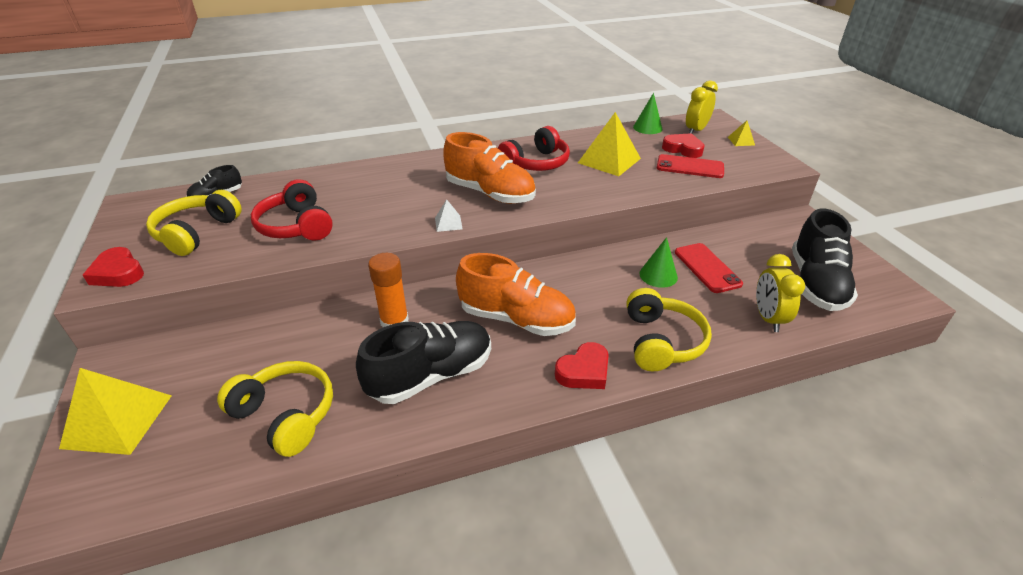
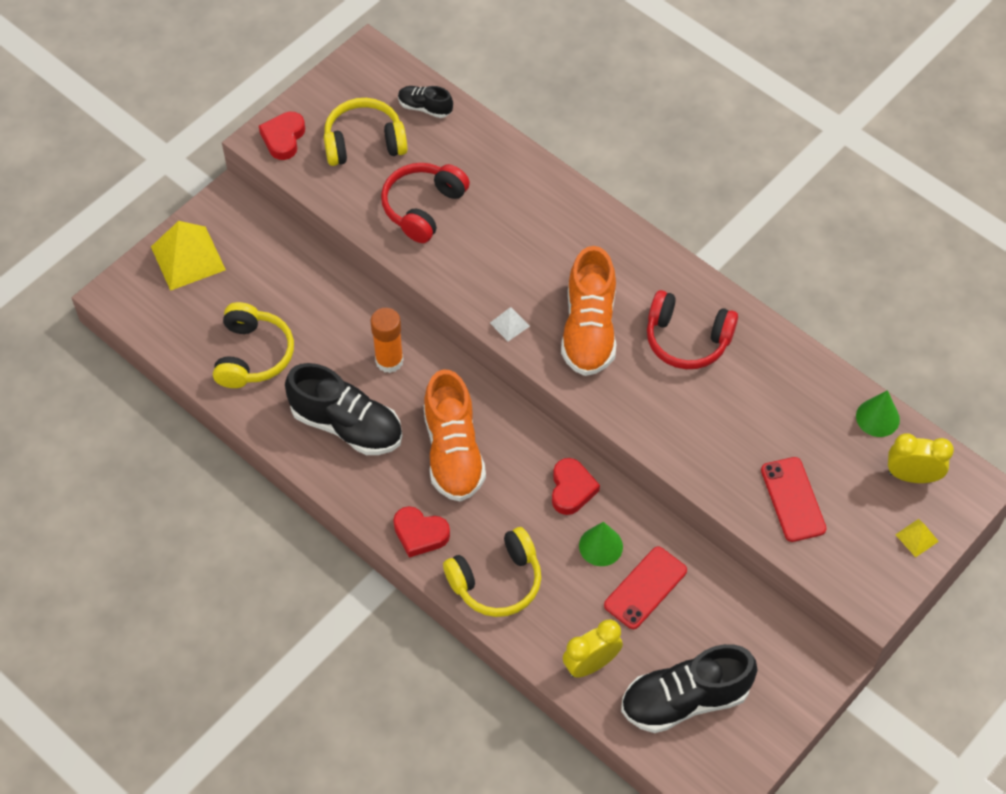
camera: 60 degrees right, 20 degrees up
yellow pyramid [578,112,641,176] -> none
red heart [662,133,705,158] -> red heart moved to [552,458,600,515]

